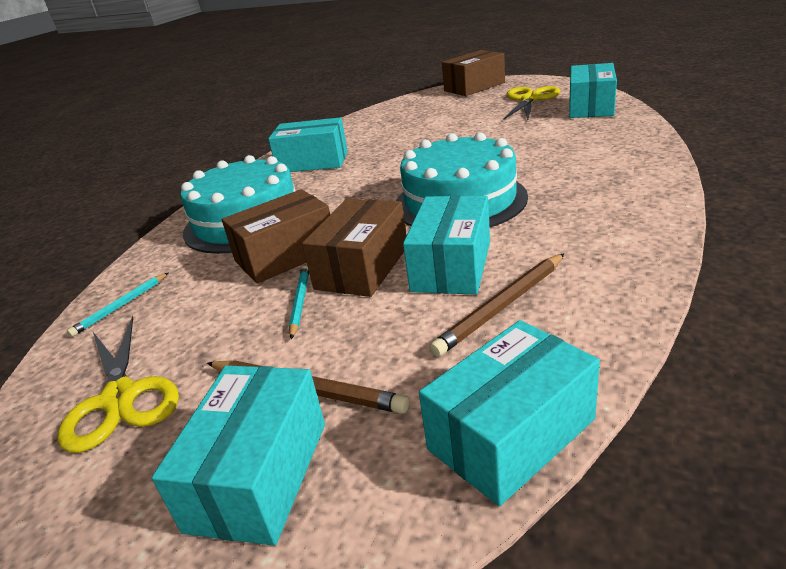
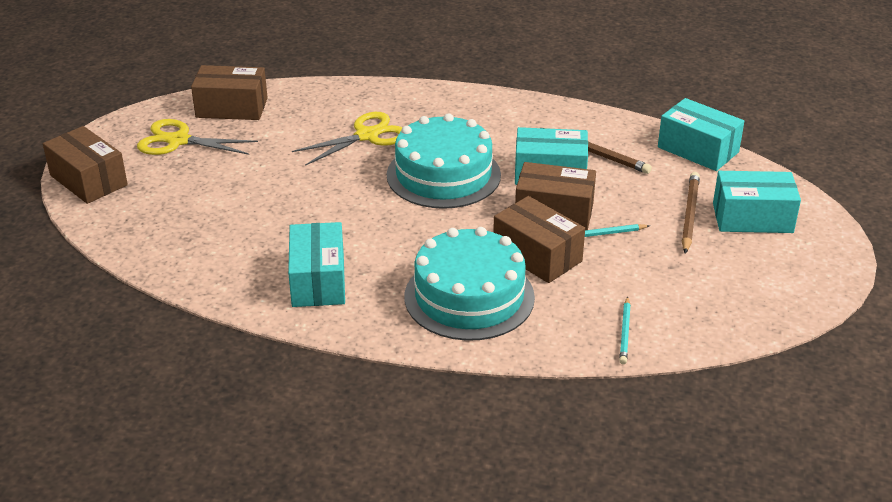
camera: 105 degrees left, 5 degrees up
yellow scissors [58,316,179,453] -> yellow scissors moved to [292,112,403,166]
turquoise pencil [67,272,169,337] -> turquoise pencil turned 75 degrees clockwise [619,297,631,364]
turquoise box [569,63,617,118] -> brown box [191,65,268,120]

